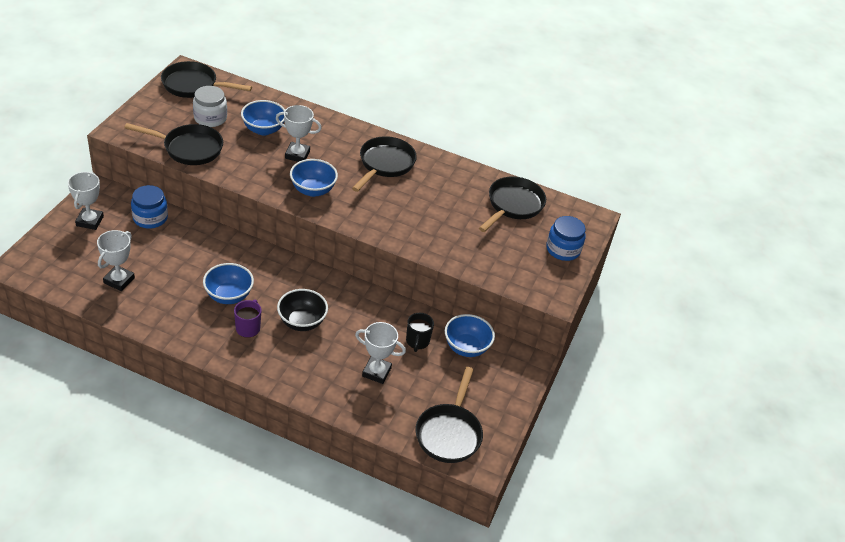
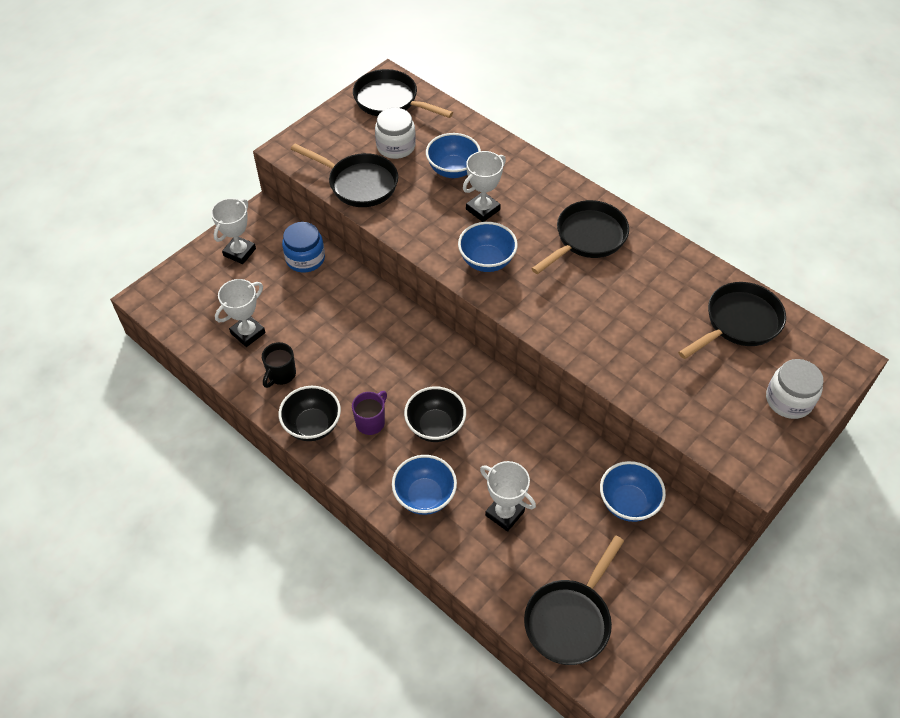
camera: 25 degrees right, 10 degrees up
blue bowl [203,263,254,304] -> blue bowl moved to [392,455,457,515]
white trophy [275,105,322,162] -> white trophy turned 75 degrees counterclockwise [463,151,506,222]
black mug [406,313,434,352] -> black mug moved to [262,342,296,388]
blue jar [546,216,586,261] -> white jar [766,359,824,419]
none -> black bowl [279,386,341,441]

